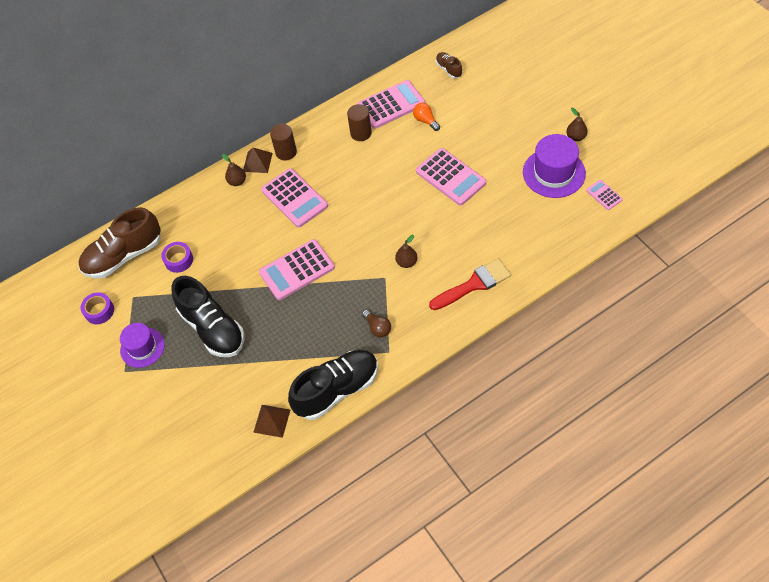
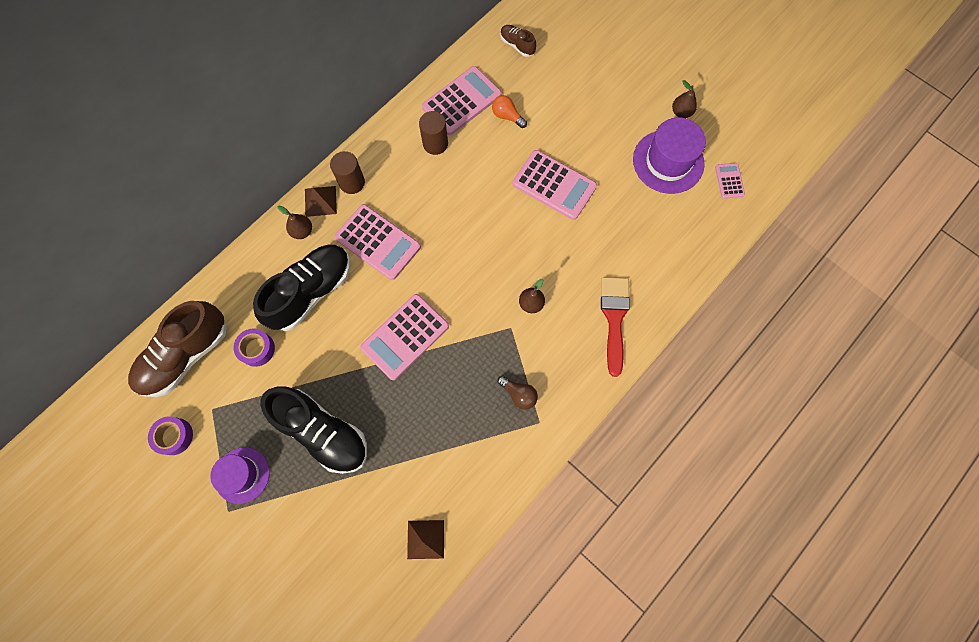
camera: 20 degrees left, 15 degrees up
black shoe [288,350,378,420] -> black shoe moved to [253,245,350,331]
red brush [429,259,511,310] -> red brush turned 45 degrees counterclockwise [601,277,630,377]
pink calculator [586,180,623,210] -> pink calculator turned 45 degrees clockwise [715,163,745,199]

